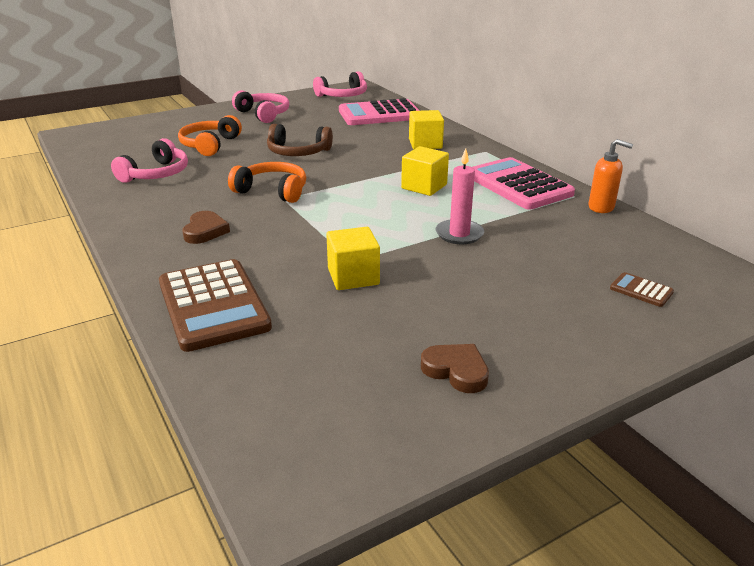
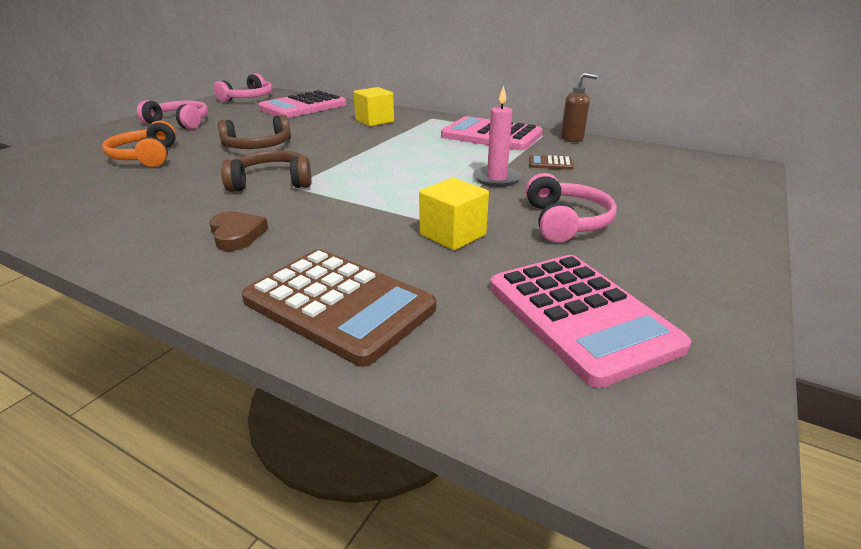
camera: 30 degrees left, 0 degrees up
pink headphones [111,138,188,183] -> pink headphones moved to [526,173,617,243]
orange headphones [228,162,306,203] -> brown headphones [221,150,311,192]
yellow cube [401,146,449,196] -> none
brown heart [421,344,489,393] -> none
orange soap dispenser [588,139,633,213] -> brown soap dispenser [561,73,598,142]
brown calculator [610,272,674,307] -> brown calculator moved to [529,155,573,170]
none -> pink calculator [490,255,691,388]

